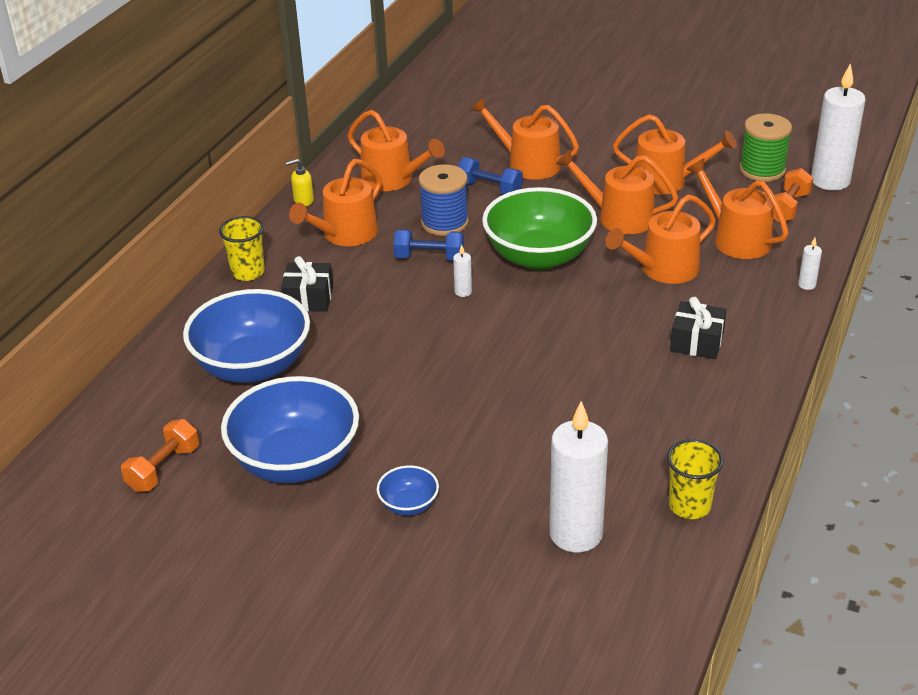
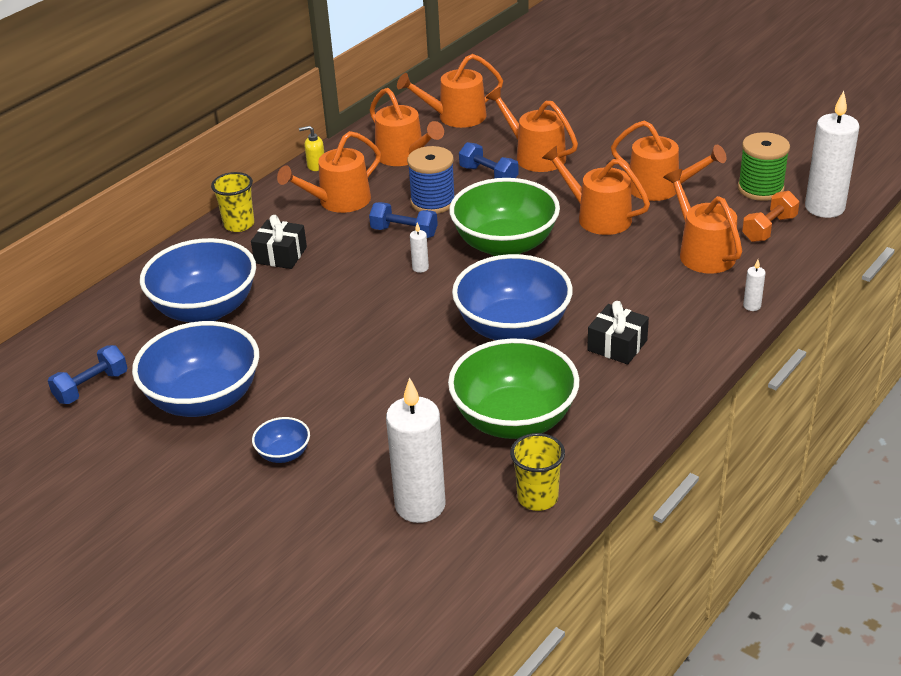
camera: 15 degrees right, 0 degrees up
orange dumbbell [121,419,199,492] -> blue dumbbell [48,345,127,404]
orange watering can [605,194,716,284] -> orange watering can moved to [397,54,503,128]
none -> green bowl [448,338,579,439]
none -> blue bowl [452,254,573,340]

